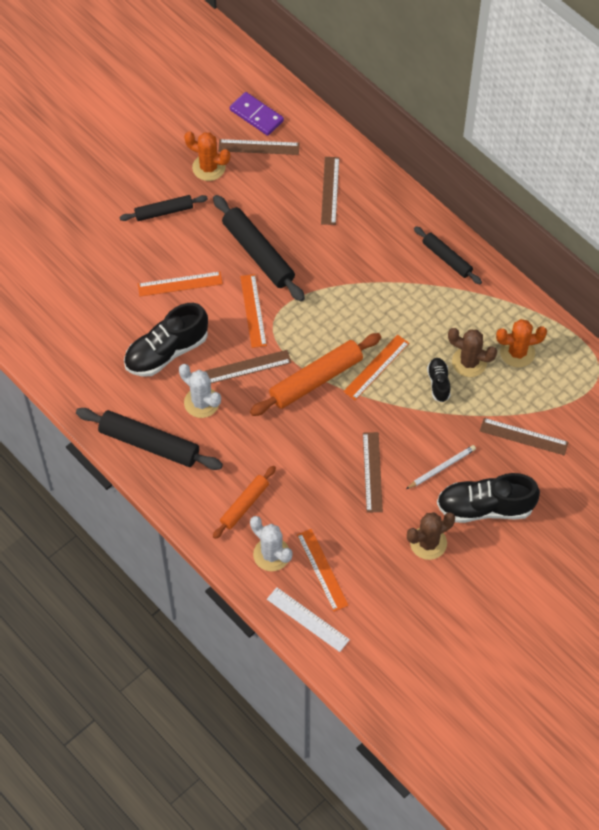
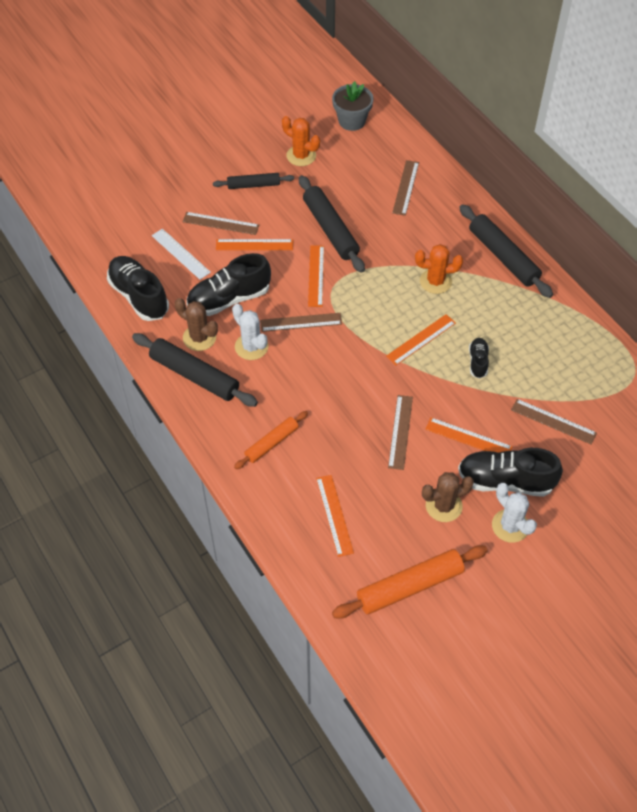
camera: 10 degrees right, 5 degrees down
brown ruler [218,139,299,155] -> brown ruler moved to [183,212,259,235]
purple domino [230,92,284,136] -> grey flower pot [332,81,374,131]
orange rolling pin [250,333,381,416] -> orange rolling pin moved to [332,545,488,619]
white cactus [250,516,293,571] -> white cactus moved to [492,483,537,543]
white ruler [267,587,350,652] -> white ruler moved to [152,229,211,280]
white pencil [406,445,476,489] -> orange ruler [425,417,513,453]
black rolling pin [414,226,482,284] -> black rolling pin [459,204,553,298], size x1.65
brown cactus [448,328,497,377] -> brown cactus moved to [175,298,218,351]
orange cactus [496,319,547,367] -> orange cactus moved to [415,244,463,294]
none -> black shoe [107,256,169,321]

